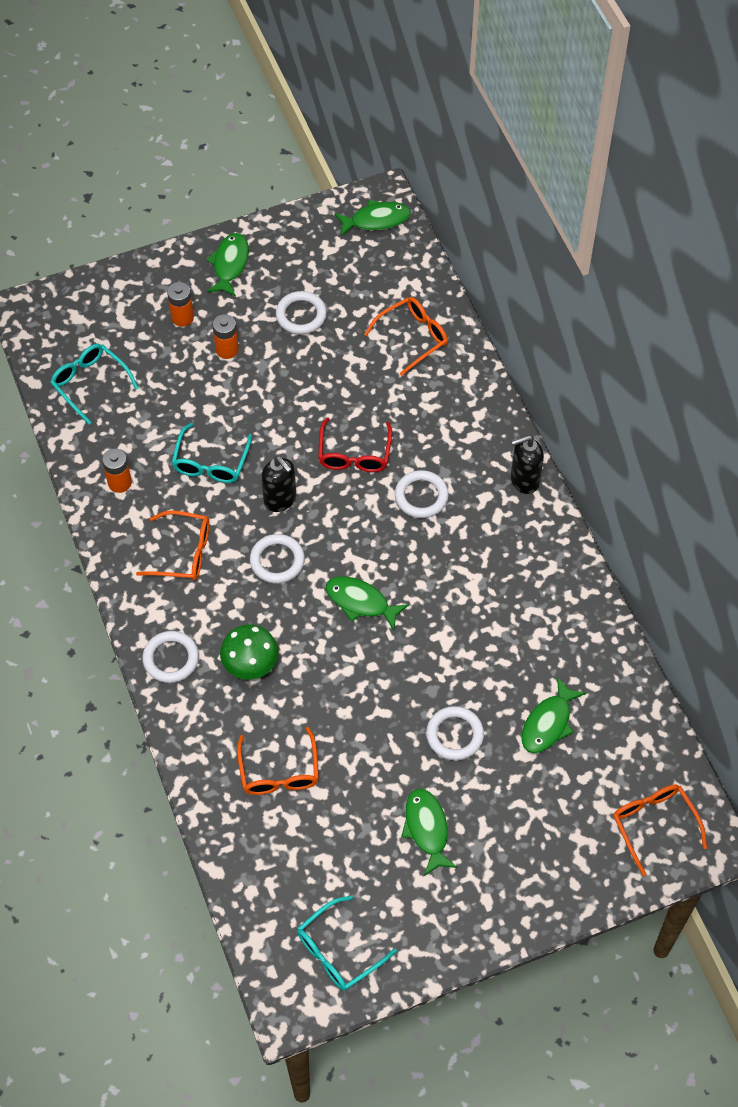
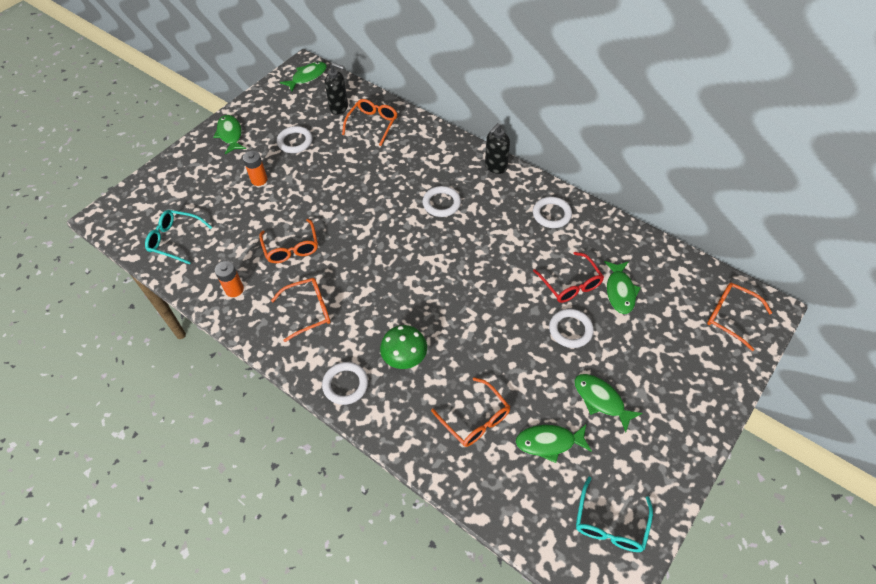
camera: 30 degrees left, 5 degrees down
orange battery [167,282,194,327] -> none
turquoise glasses [171,423,252,483] -> orange glasses [259,219,318,263]
white ring [250,534,305,583] -> white ring moved to [533,197,572,228]
black soap dispenser [261,456,296,512] -> black soap dispenser moved to [325,63,348,114]
red glasses [318,417,392,472] -> red glasses moved to [533,252,604,303]
green fish [325,576,409,631] -> green fish moved to [516,425,592,463]

